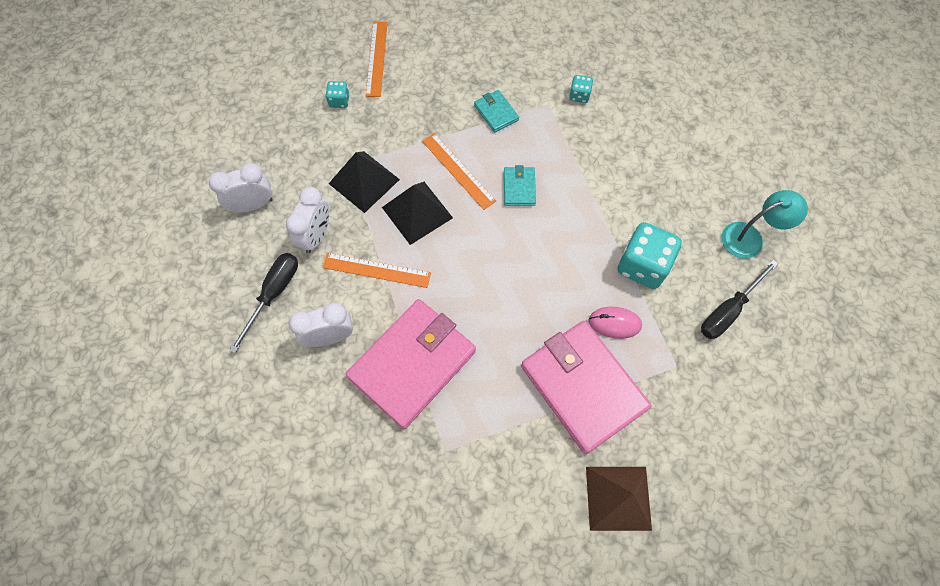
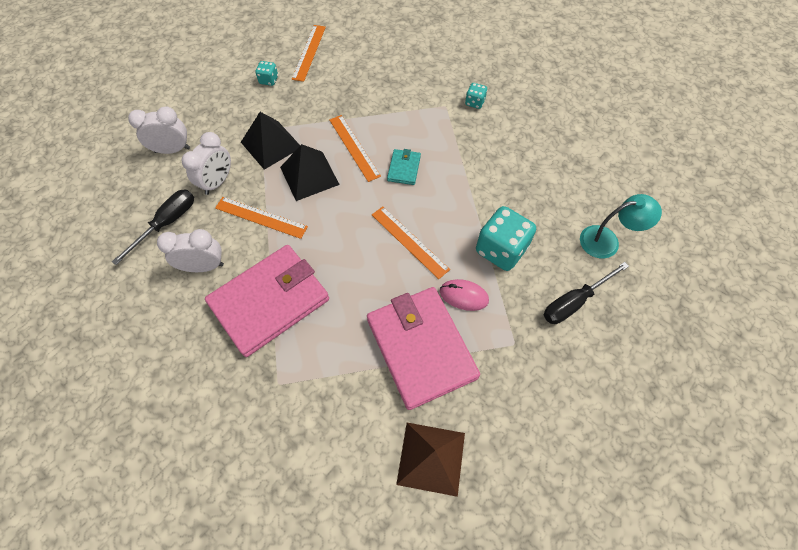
camera: 10 degrees right, 5 degrees down
turquoise wallet [474,90,519,133] -> none
none -> orange ruler [372,206,450,279]

